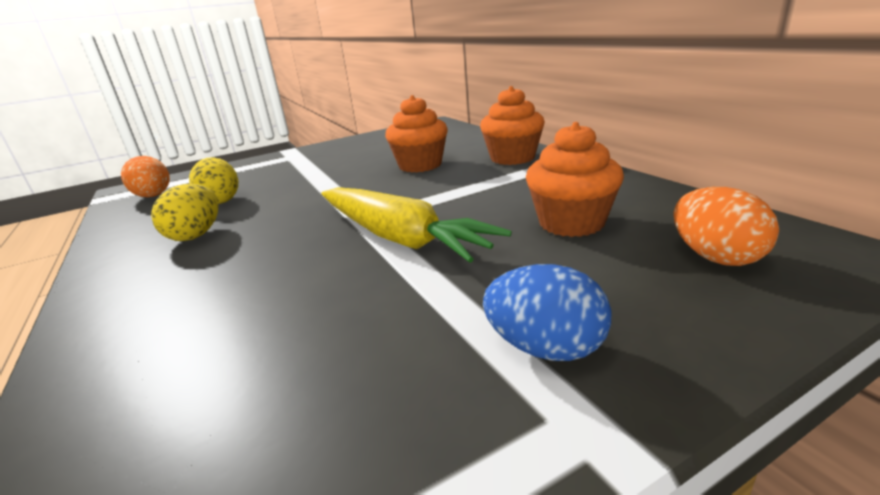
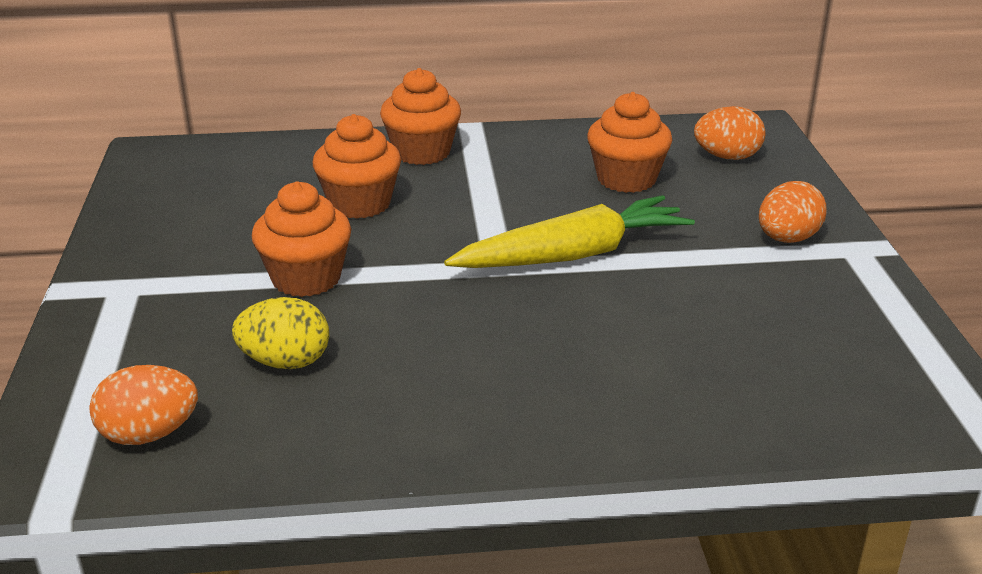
camera: 70 degrees left, 5 degrees up
yellow egg [151,184,218,241] -> none
blue egg [483,264,612,361] -> orange egg [759,181,827,243]
none -> orange cupcake [252,181,351,297]

